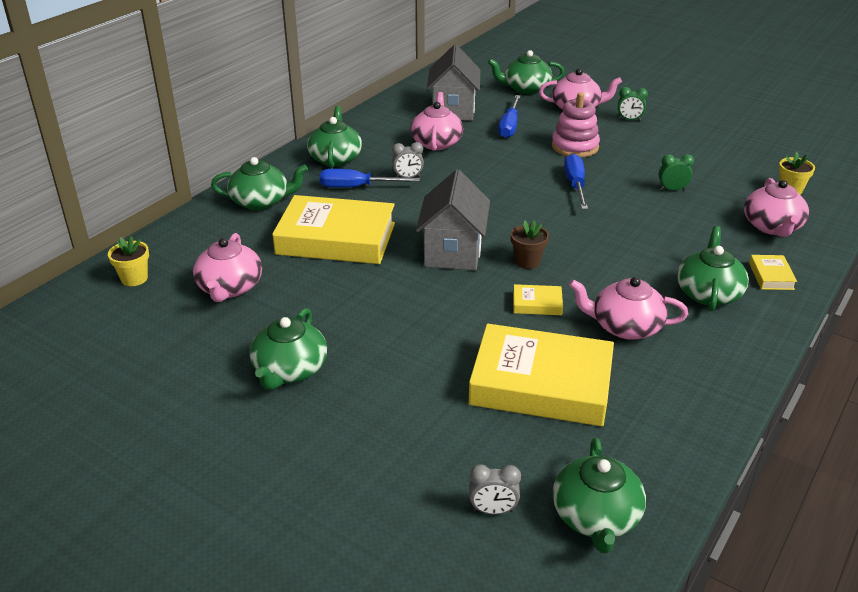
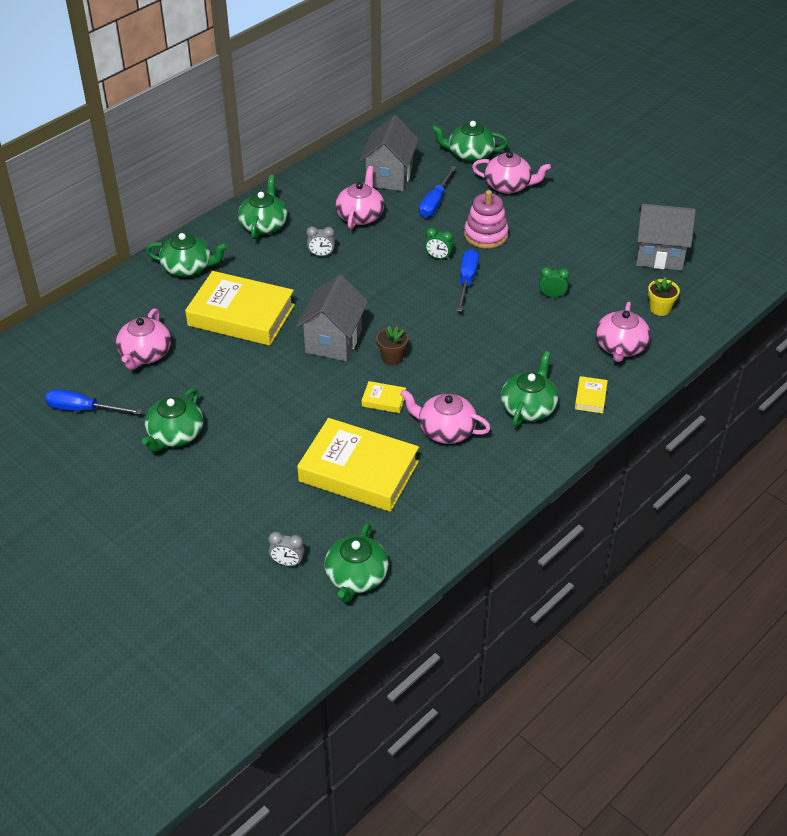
camera: 10 degrees right, 10 degrees up
yellow flower pot [108,236,149,286] -> none
blue screwdriver [319,169,420,188] -> blue screwdriver moved to [45,389,142,415]
green clock [618,87,648,121] -> green clock moved to [425,227,453,260]
none -> grey house [636,203,696,271]

